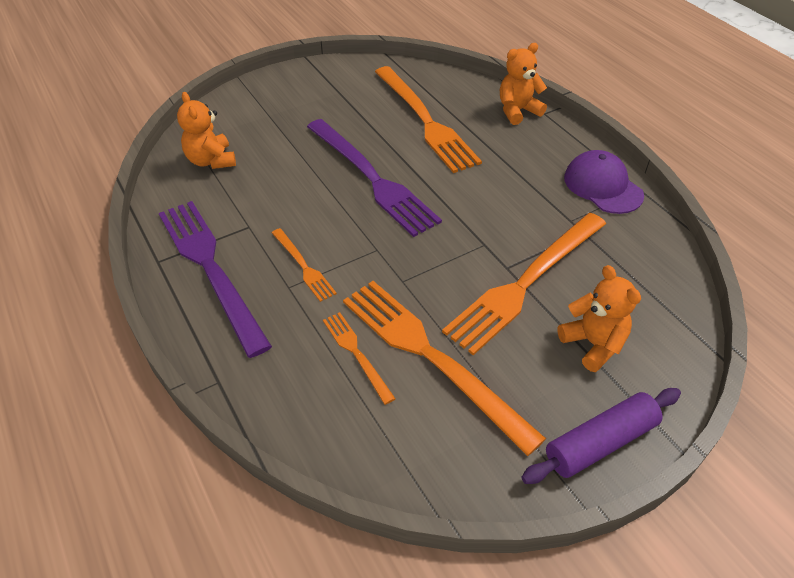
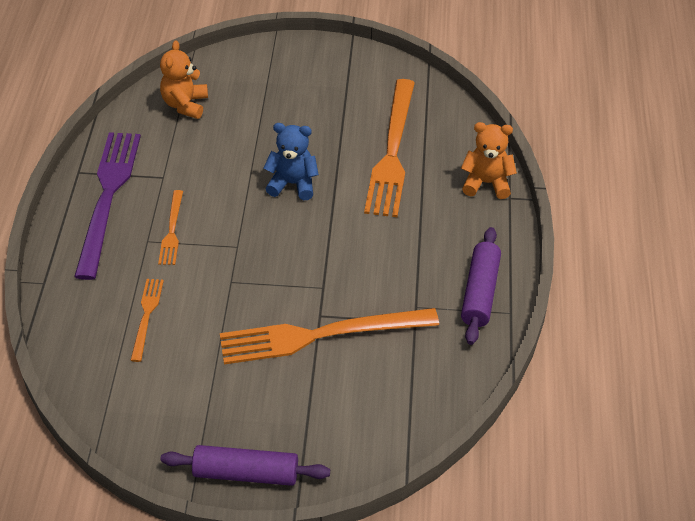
camera: 35 degrees right, 0 degrees up
purple fork [307,119,442,237] -> blue teddy bear [263,123,319,200]
orange fork [343,281,546,456] -> none
orange teddy bear [557,265,641,372] -> none
purple cap [564,150,644,214] -> purple rolling pin [461,227,501,345]

